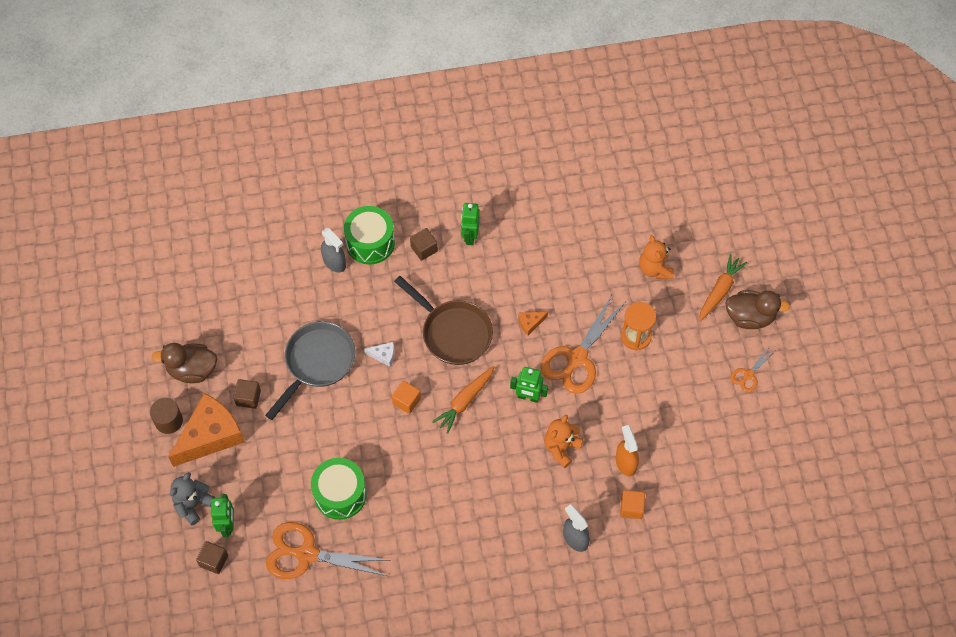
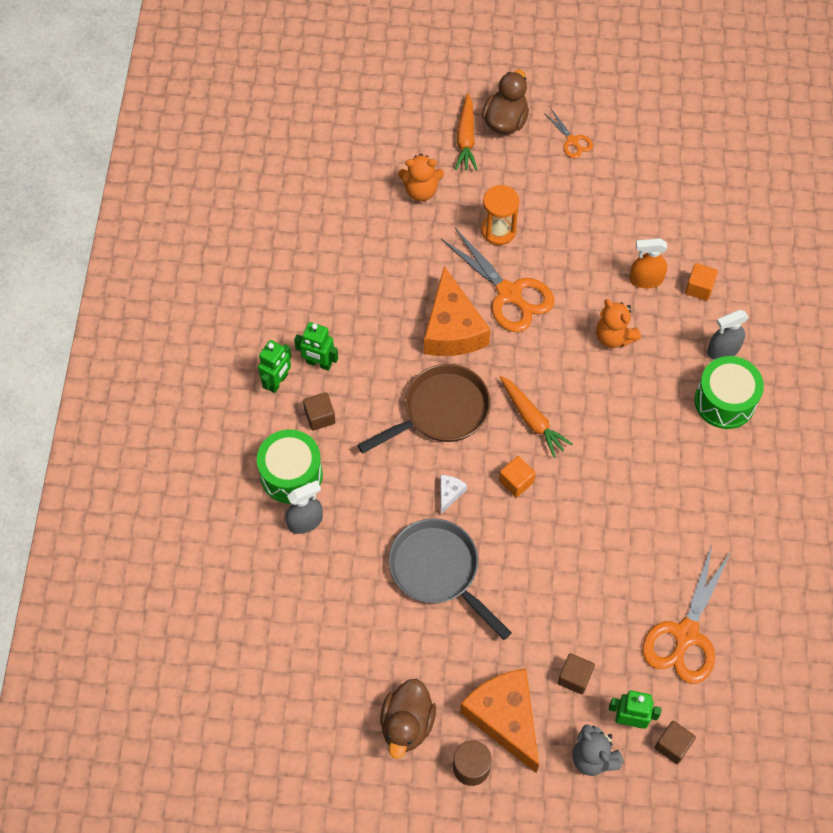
camera: 75 degrees left, 0 degrees up
brown cube [233,379,261,409] -> brown cube moved to [558,653,595,694]
green drum [311,458,367,520] -> green drum moved to [694,356,764,429]
green robot [510,367,548,403] -> green robot moved to [258,340,291,393]
orange cheese [518,312,548,336] -> orange cheese [424,266,491,356], size x2.44
orange carrot [699,254,747,322] -> orange carrot turned 135 degrees counterclockwise [455,93,477,171]

